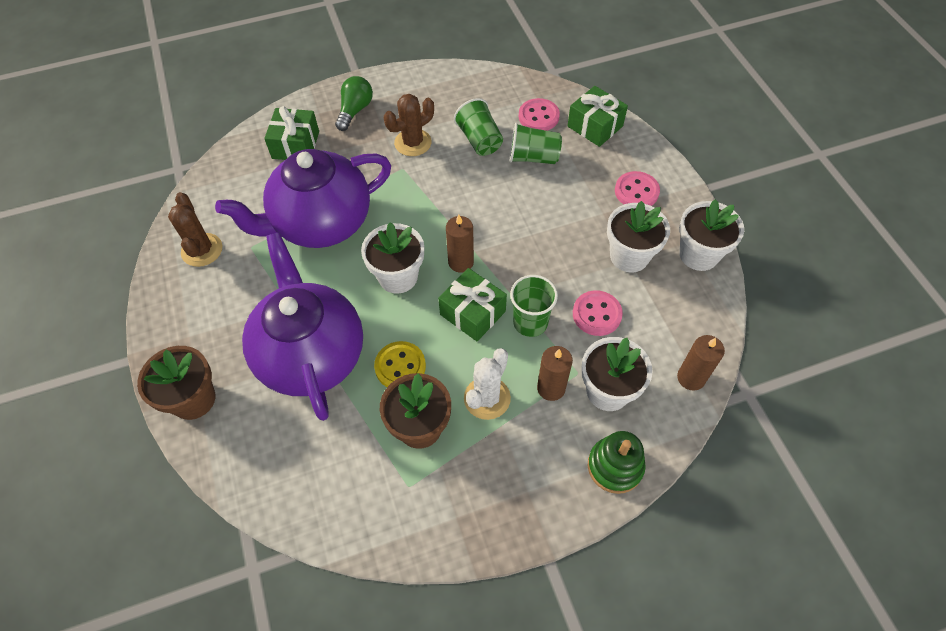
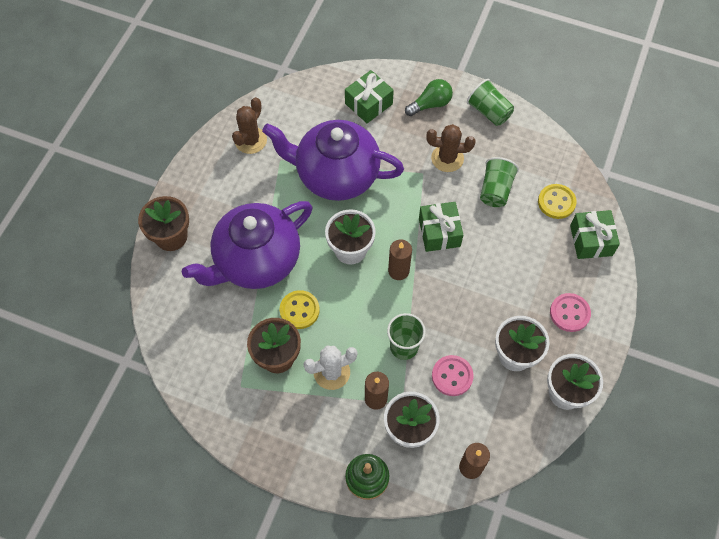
camera: 40 degrees right, 5 degrees up
purple teapot [242,232,363,421] -> purple teapot turned 150 degrees counterclockwise [182,201,312,289]
green gift [438,268,507,341] -> green gift moved to [419,202,463,252]
green cup [509,123,562,164] -> green cup moved to [467,79,514,126]
pink button [519,98,560,131] -> yellow button [538,184,577,219]

